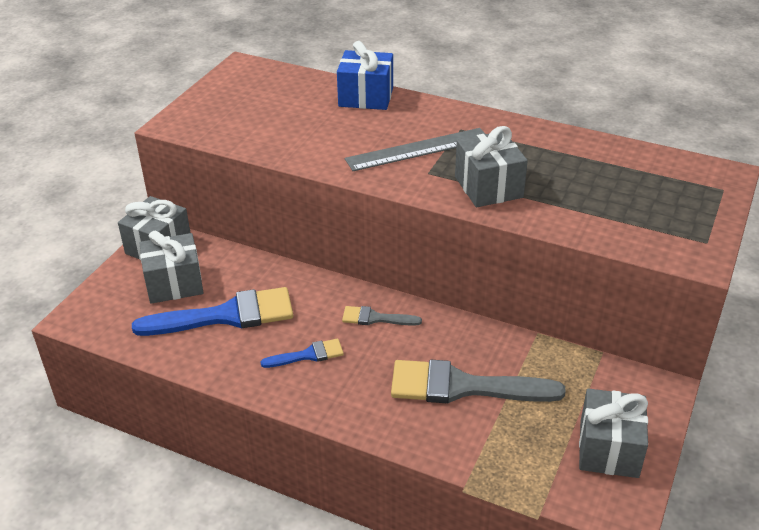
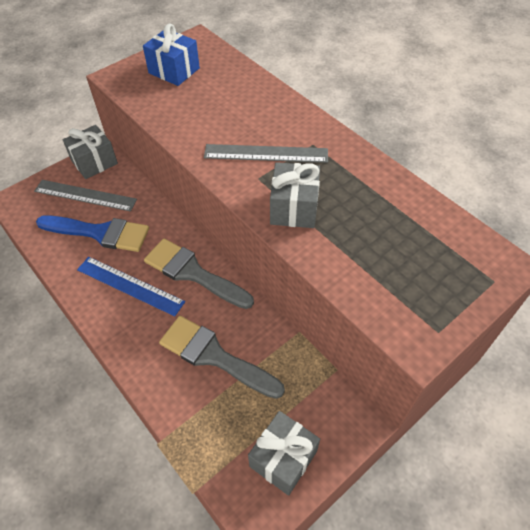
camera: 25 degrees right, 15 degrees up
grey gift [139,230,204,304] -> grey ruler [34,180,137,212]
blue brush [260,339,344,368] -> blue ruler [77,257,185,316]
blue gift [337,41,393,110] -> blue gift moved to [143,23,200,86]
grey brush [342,306,422,326] -> grey brush [144,239,254,309], size x2.01

